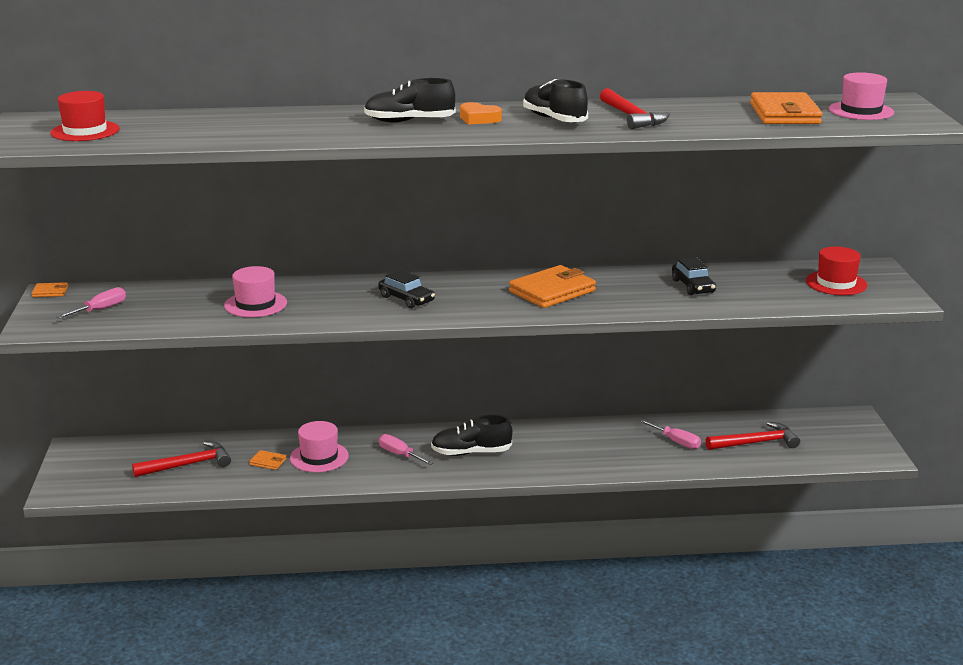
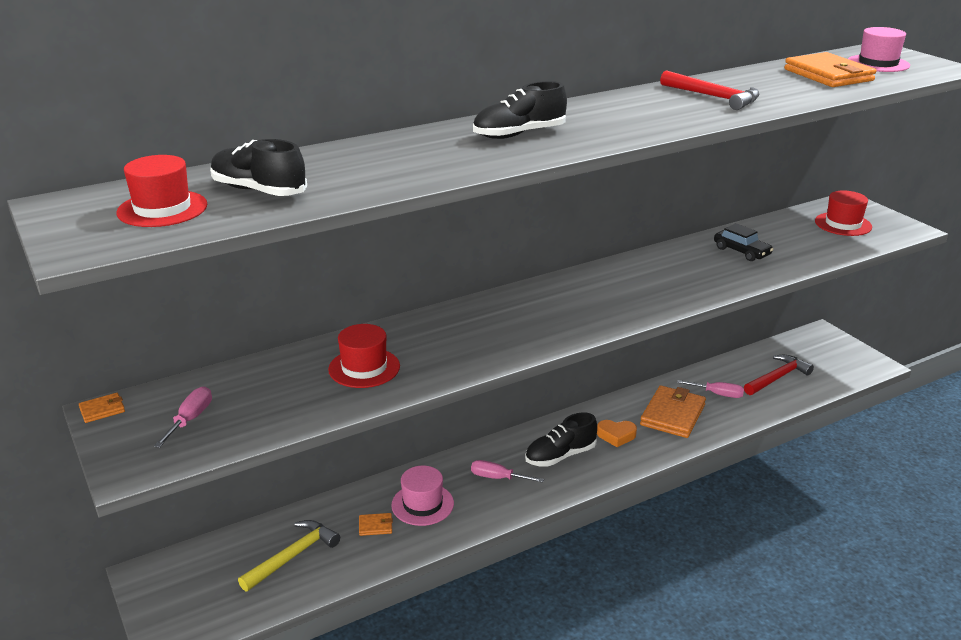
camera: 25 degrees left, 5 degrees up
red hammer [132,441,231,477] -> yellow hammer [238,520,340,592]
pink hat [224,266,287,317] -> red hat [328,324,400,388]
black car [378,269,435,308] -> none
orange heart [460,102,502,124] -> orange heart moved to [597,420,637,447]
orange wallet [509,265,596,308] -> orange wallet moved to [640,385,706,438]
black shoe [523,79,588,122] -> black shoe moved to [210,139,307,196]

